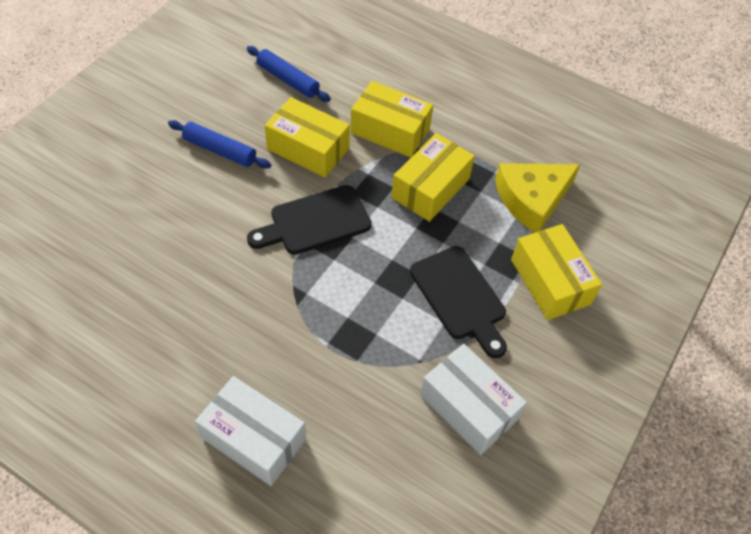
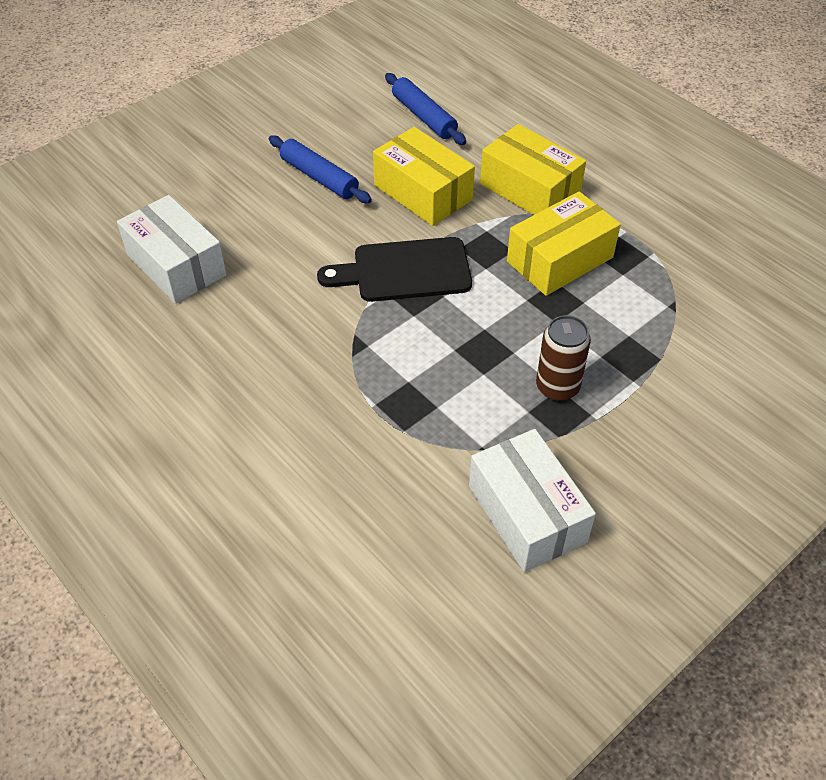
camera: 20 degrees right, 5 degrees down
white box [195,376,306,486] -> white box moved to [117,195,227,304]
black cutting board [410,246,507,358] -> brown can [536,315,591,401]
yellow cheese [495,163,581,233] -> none
yellow box [511,224,602,320] -> none

